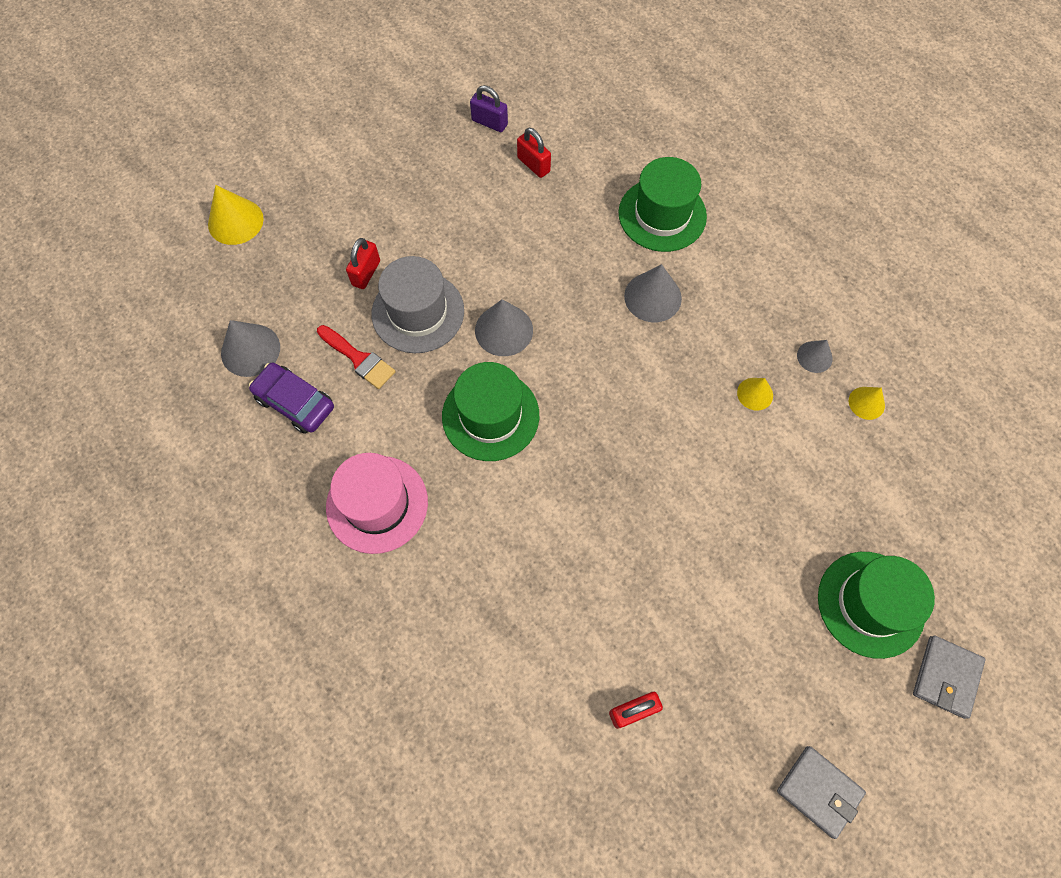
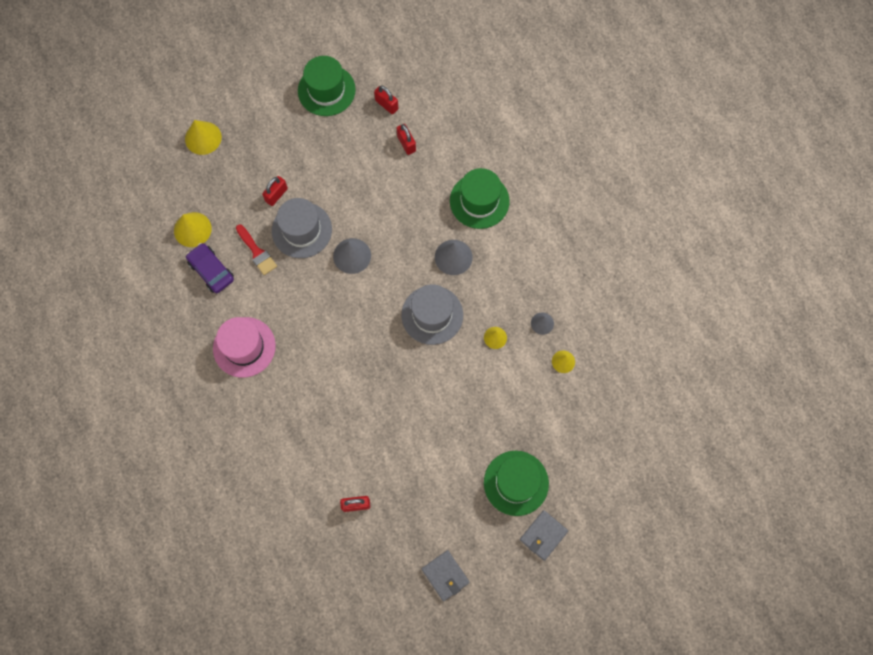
camera: 15 degrees right, 5 degrees up
grey cone [221,320,280,377] -> yellow cone [174,212,212,247]
green hat [442,362,539,461] -> green hat moved to [298,56,356,116]
purple padlock [470,85,508,132] -> red padlock [374,86,398,114]
none -> grey hat [401,284,463,345]

